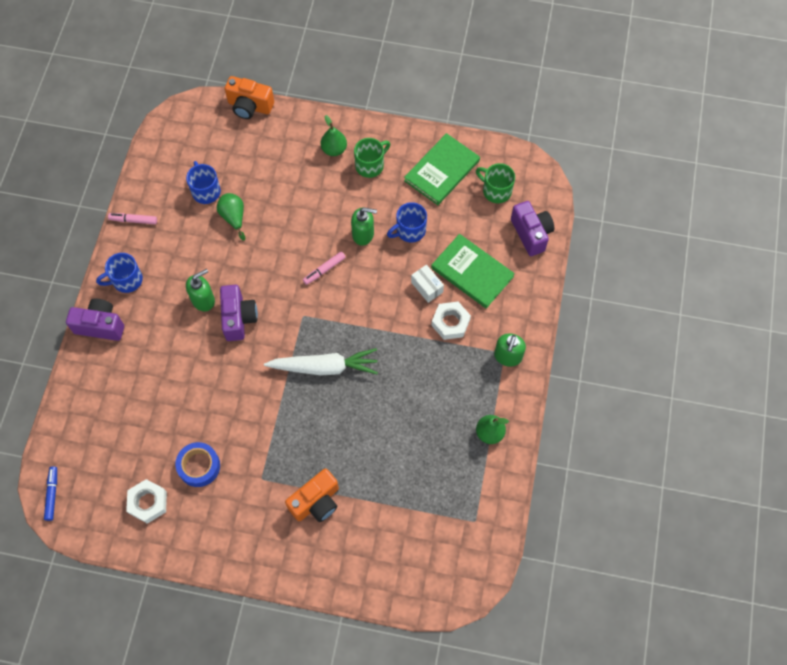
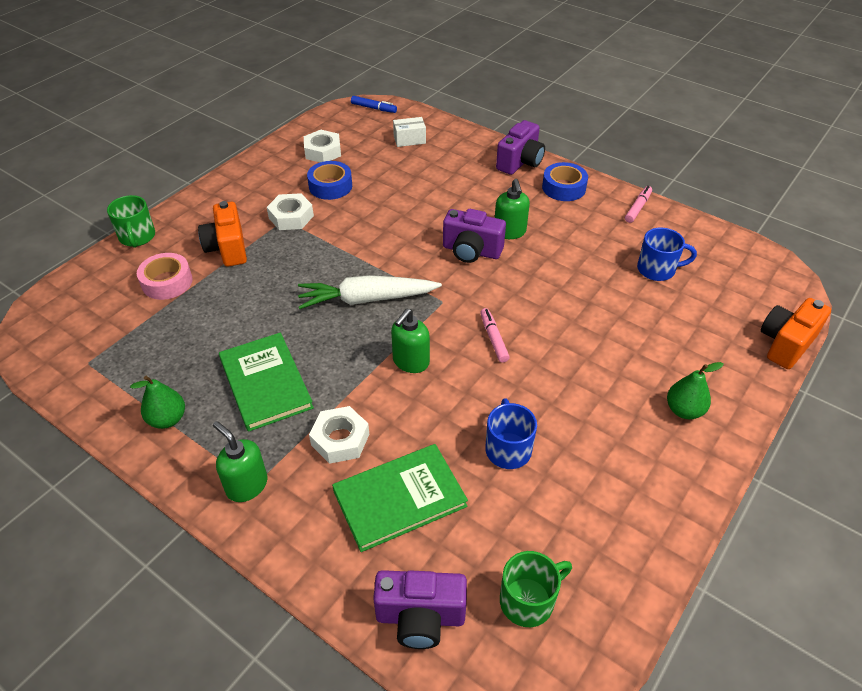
camera: 115 degrees right, 20 degrees down
blue mug [96,253,143,293] -> blue tape [542,162,588,201]
green pear [217,193,245,241] -> none
white carrot [264,348,378,375] -> white carrot turned 60 degrees clockwise [298,275,442,309]
green soap dispenser [351,207,377,246] -> green soap dispenser moved to [391,309,430,373]
green mug [354,138,390,178] -> green mug moved to [107,195,155,248]
green book [404,133,480,205] -> green book moved to [219,332,314,432]
white box [411,265,444,303] -> white box moved to [393,117,426,147]
none -> pink tape [137,253,192,300]
none -> white nut [267,193,314,230]

